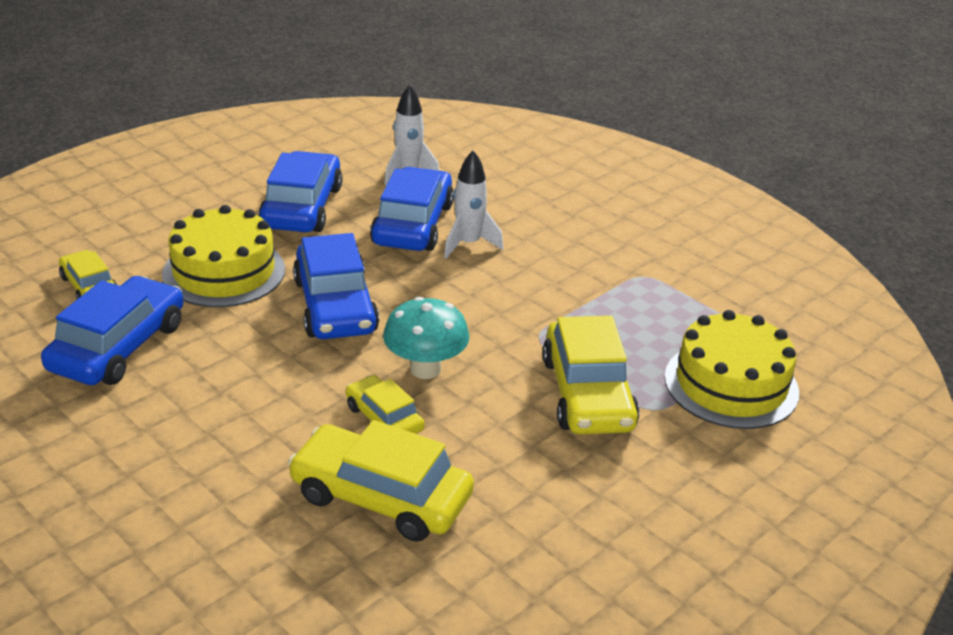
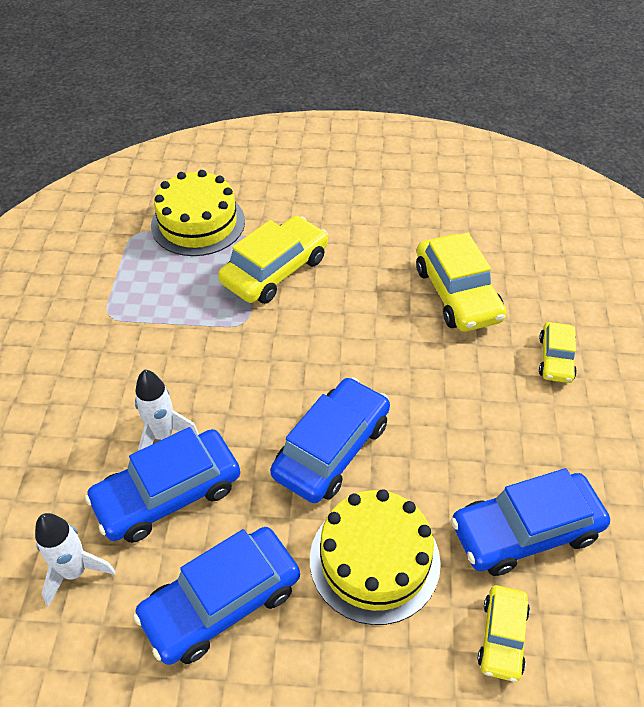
camera: 130 degrees left, 15 degrees up
yellow car [346,375,425,434] -> yellow car moved to [539,322,577,383]
turquoise mushroom [383,297,469,379] -> none

